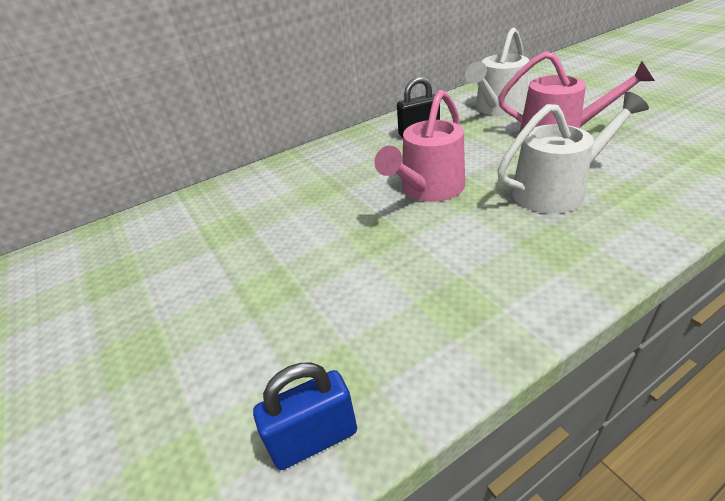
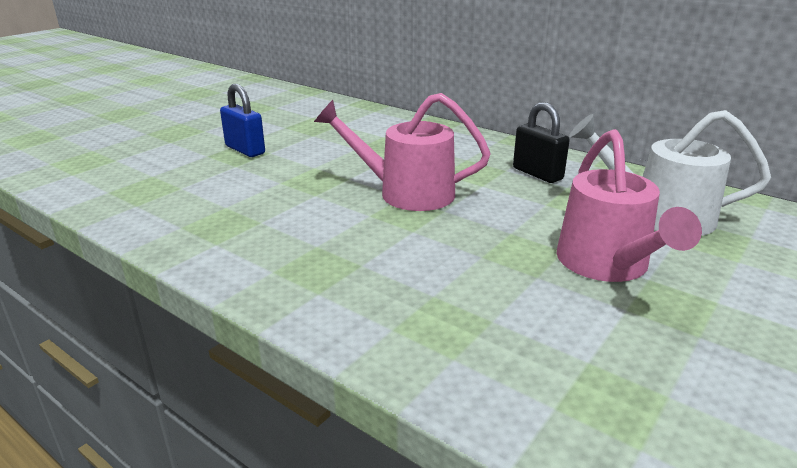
camera: 65 degrees right, 10 degrees down
blue padlock [253,363,357,470] -> blue padlock moved to [220,84,265,157]
white watering can [497,92,649,214] -> none

